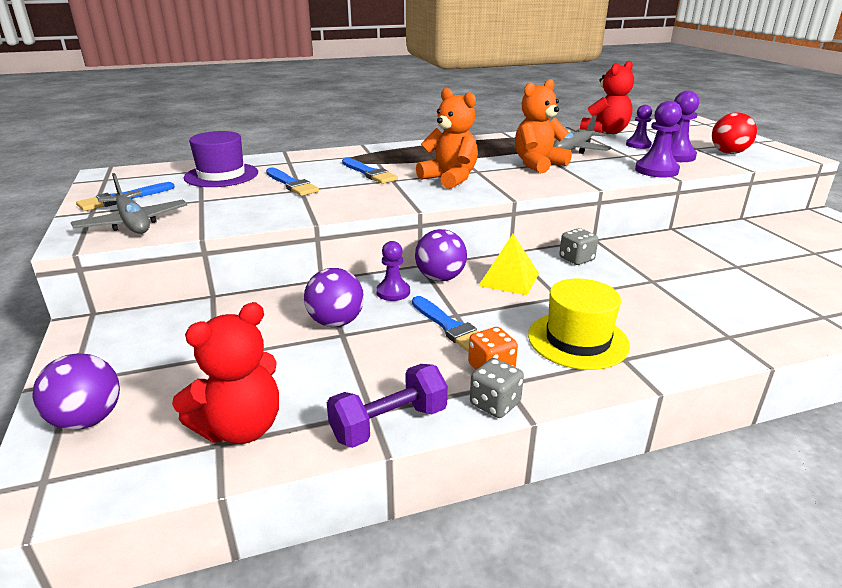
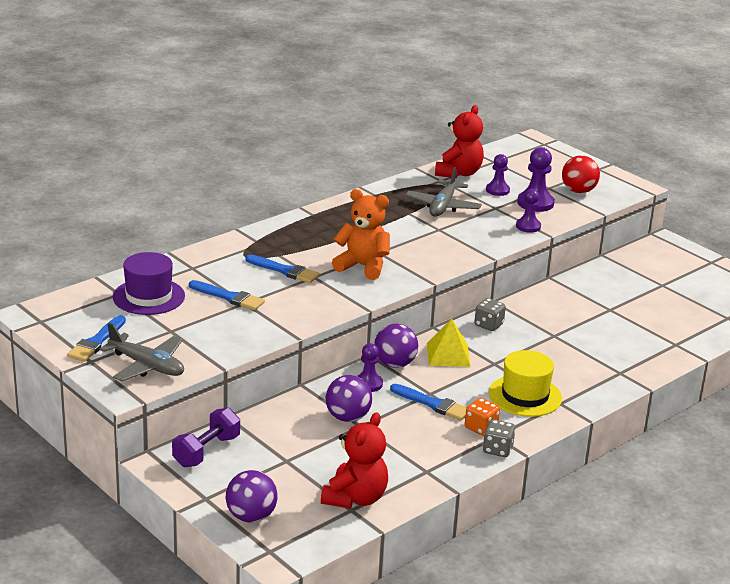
camera: 25 degrees left, 0 degrees up
purple dumbbell [327,364,448,448] -> purple dumbbell moved to [172,408,240,467]
orange teddy bear [515,79,572,173] -> none
purple pawn [635,101,682,178] -> purple pawn [516,189,541,233], size x0.66

